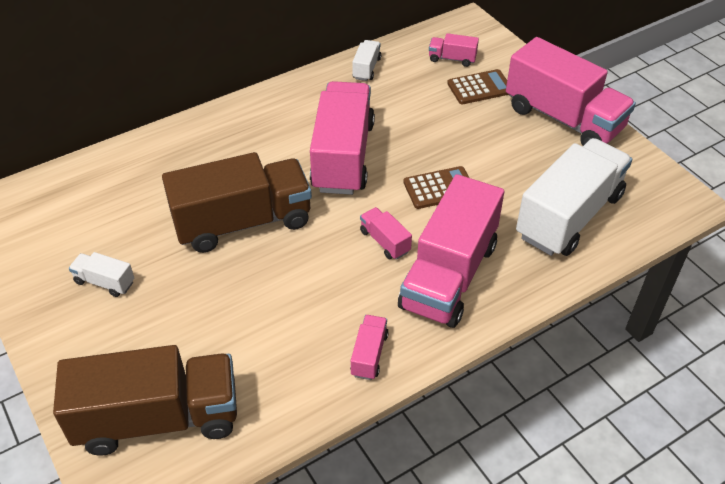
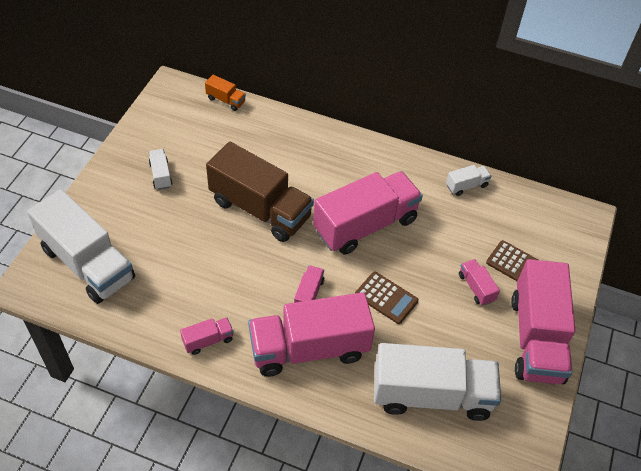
camera: 50 degrees right, 5 degrees up
brown truck [53,345,237,456] -> white truck [27,189,135,304]
pink truck [429,33,479,67] -> pink truck moved to [459,259,500,306]
none -> orange truck [205,75,246,111]

